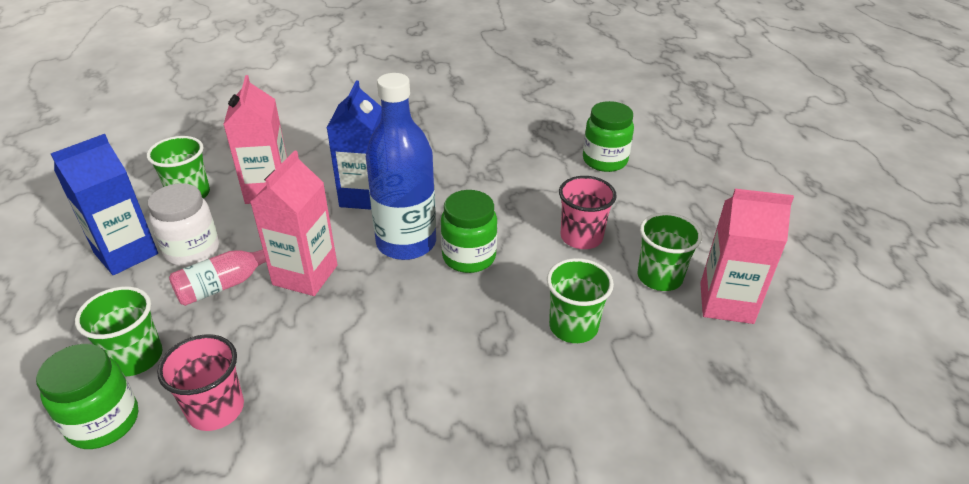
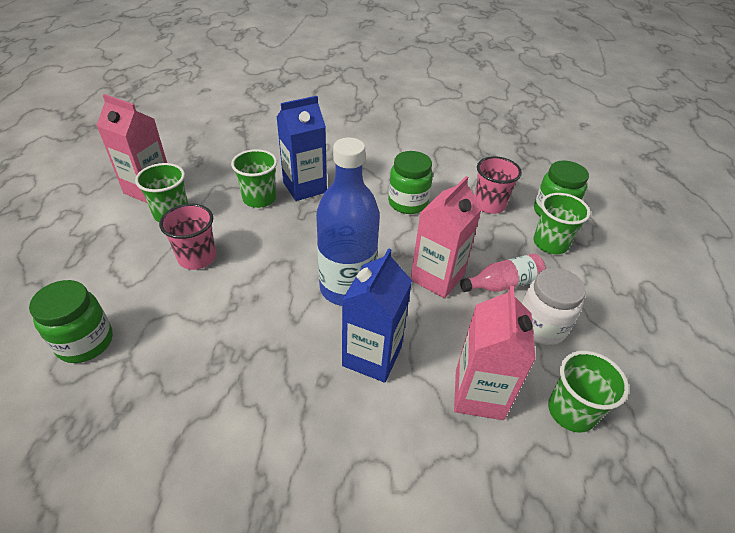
camera: 165 degrees left, 5 degrees up
blue carton [51,134,158,275] -> blue carton moved to [277,96,327,201]
green jar [441,190,497,273] -> green jar moved to [388,151,433,214]

